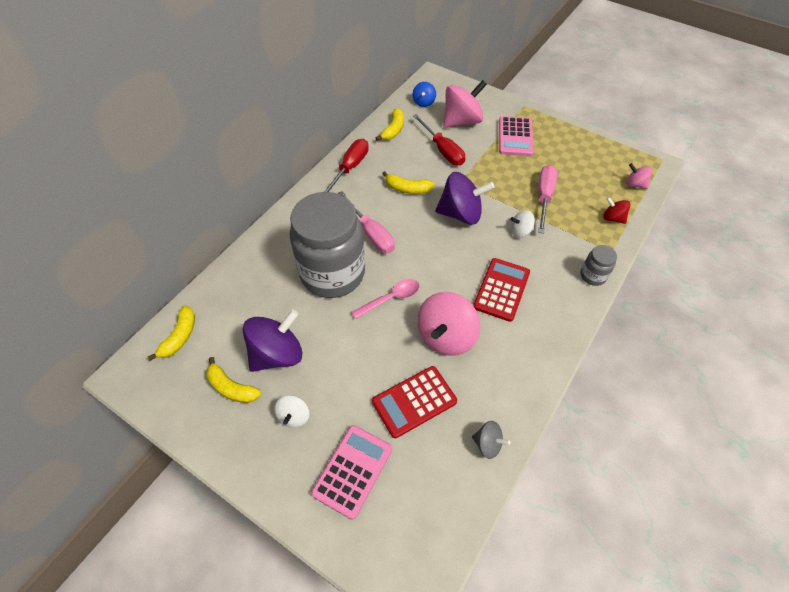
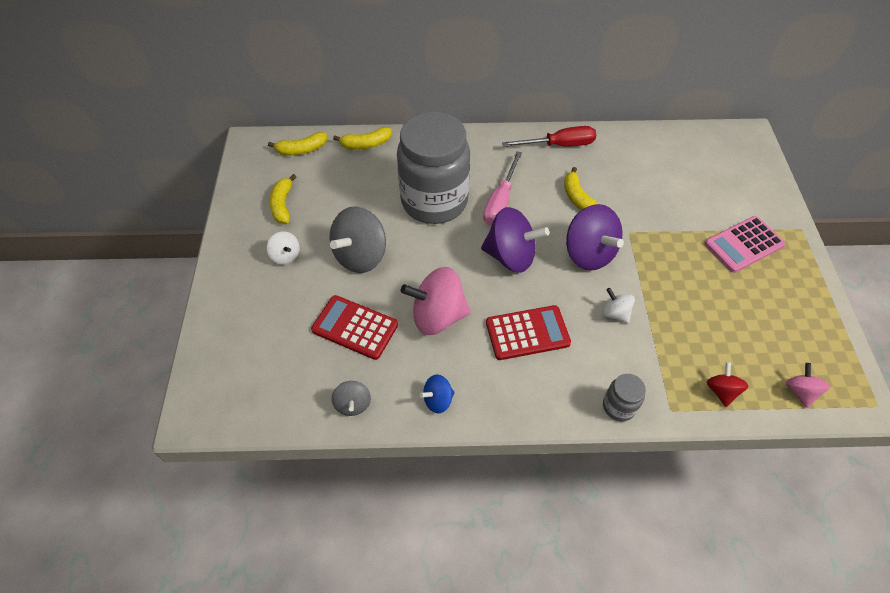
camera: 55 degrees right, 0 degrees up
purple spinning top [243,309,302,372] -> purple spinning top moved to [481,207,549,273]
white spinning top [274,395,309,428] -> white spinning top turned 105 degrees counterclockwise [267,231,300,265]
pink calculator [311,425,392,520] -> none
pink spoon [351,279,419,319] -> none
yellow banana [376,108,404,141] -> yellow banana moved to [333,127,391,150]
blue spinning top [413,82,436,107] -> blue spinning top moved to [420,374,455,413]
red screwdriver [413,114,465,165] -> none
pink spinning top [443,80,487,128] -> none
pink screwdriver [538,165,557,234] -> none
none -> grey spinning top [330,206,386,273]

